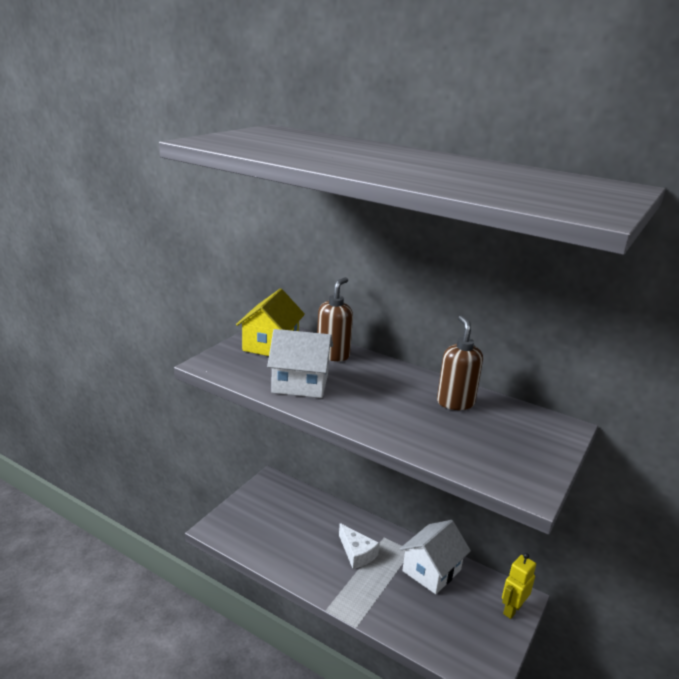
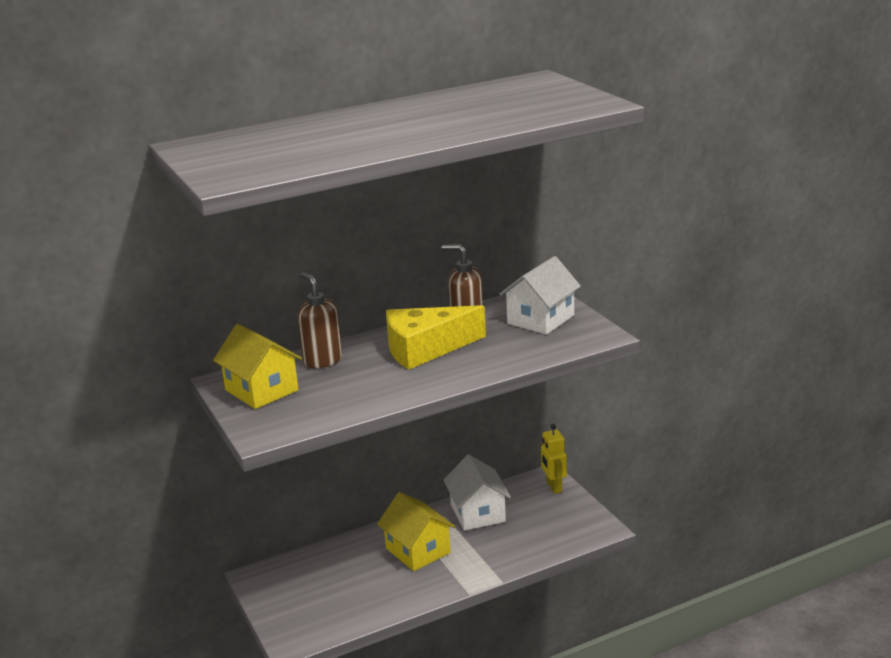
camera: 55 degrees left, 0 degrees up
white house [267,329,333,398] -> white house moved to [499,256,581,335]
white cheese [339,523,380,569] -> yellow house [377,492,455,571]
none -> yellow cheese [386,305,486,370]

